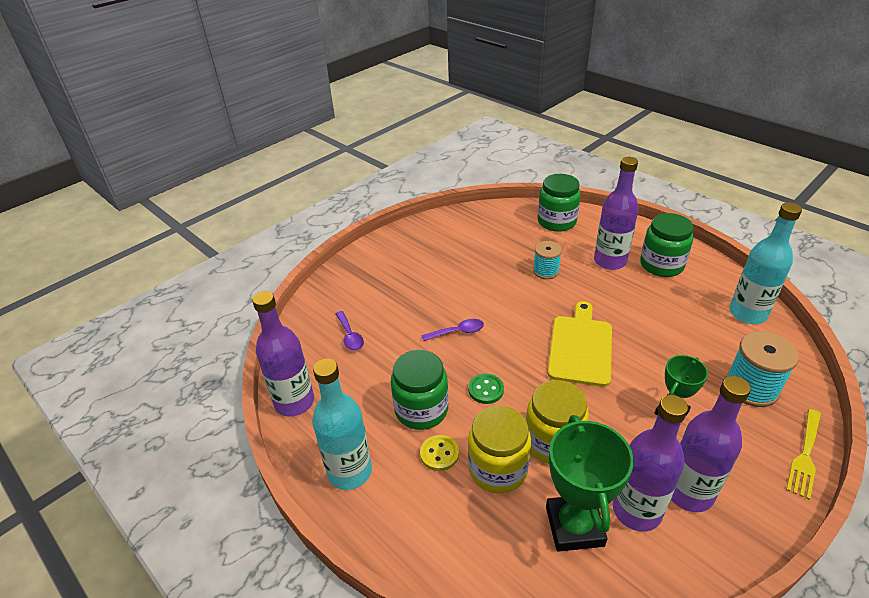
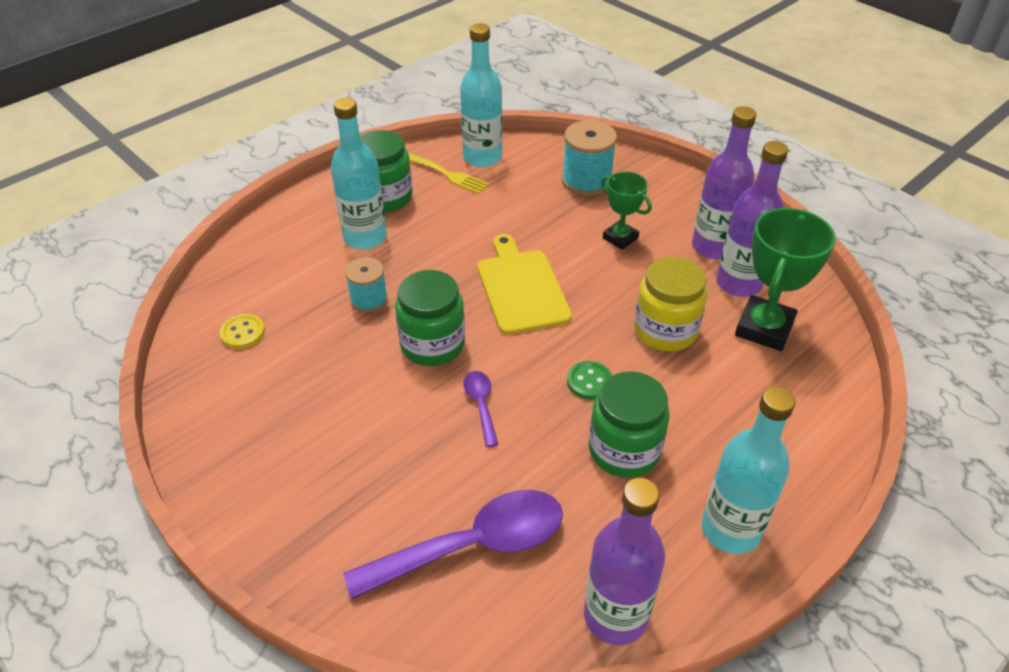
camera: 90 degrees left, 5 degrees up
purple spoon [336,311,364,351] -> purple spoon [344,490,563,600], size x2.10
yellow button [420,435,459,471] -> yellow button moved to [220,314,265,349]
yellow jar [468,406,531,494] -> none
green jar [538,174,581,232] -> green jar moved to [395,270,465,366]
green trophy [546,415,634,552] -> green trophy turned 60 degrees counterclockwise [735,208,836,351]
yellow cutting board [548,301,612,387] -> yellow cutting board turned 60 degrees clockwise [477,234,572,335]
purple bottle [594,157,638,270] -> turquoise bottle [331,98,387,250]
yellow fork [786,409,821,500] -> yellow fork moved to [408,153,489,194]

